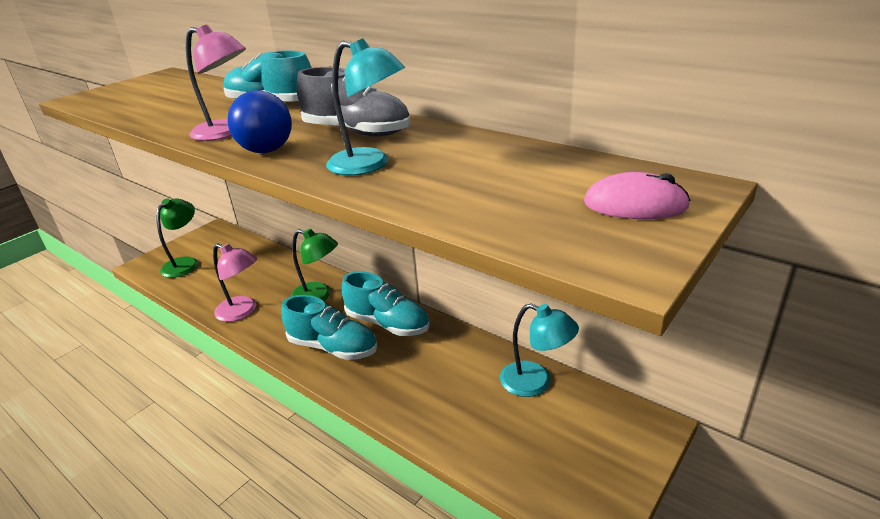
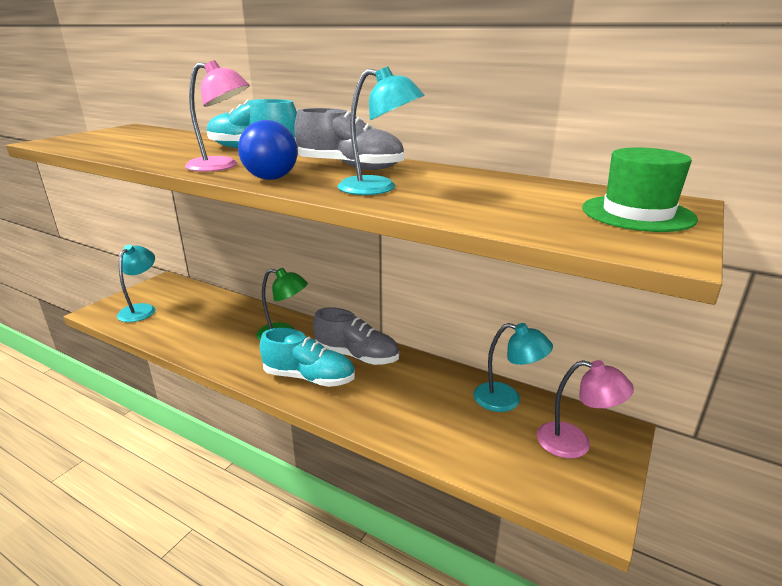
camera: 10 degrees left, 5 degrees down
green lamp [156,198,198,278] -> turquoise lamp [117,244,156,322]
pink lamp [213,244,257,322] -> pink lamp moved to [537,360,634,458]
turquoise shoe [342,271,430,336] -> grey shoe [313,307,399,365]
pink mouse [584,172,690,219] -> green hat [582,147,698,232]

